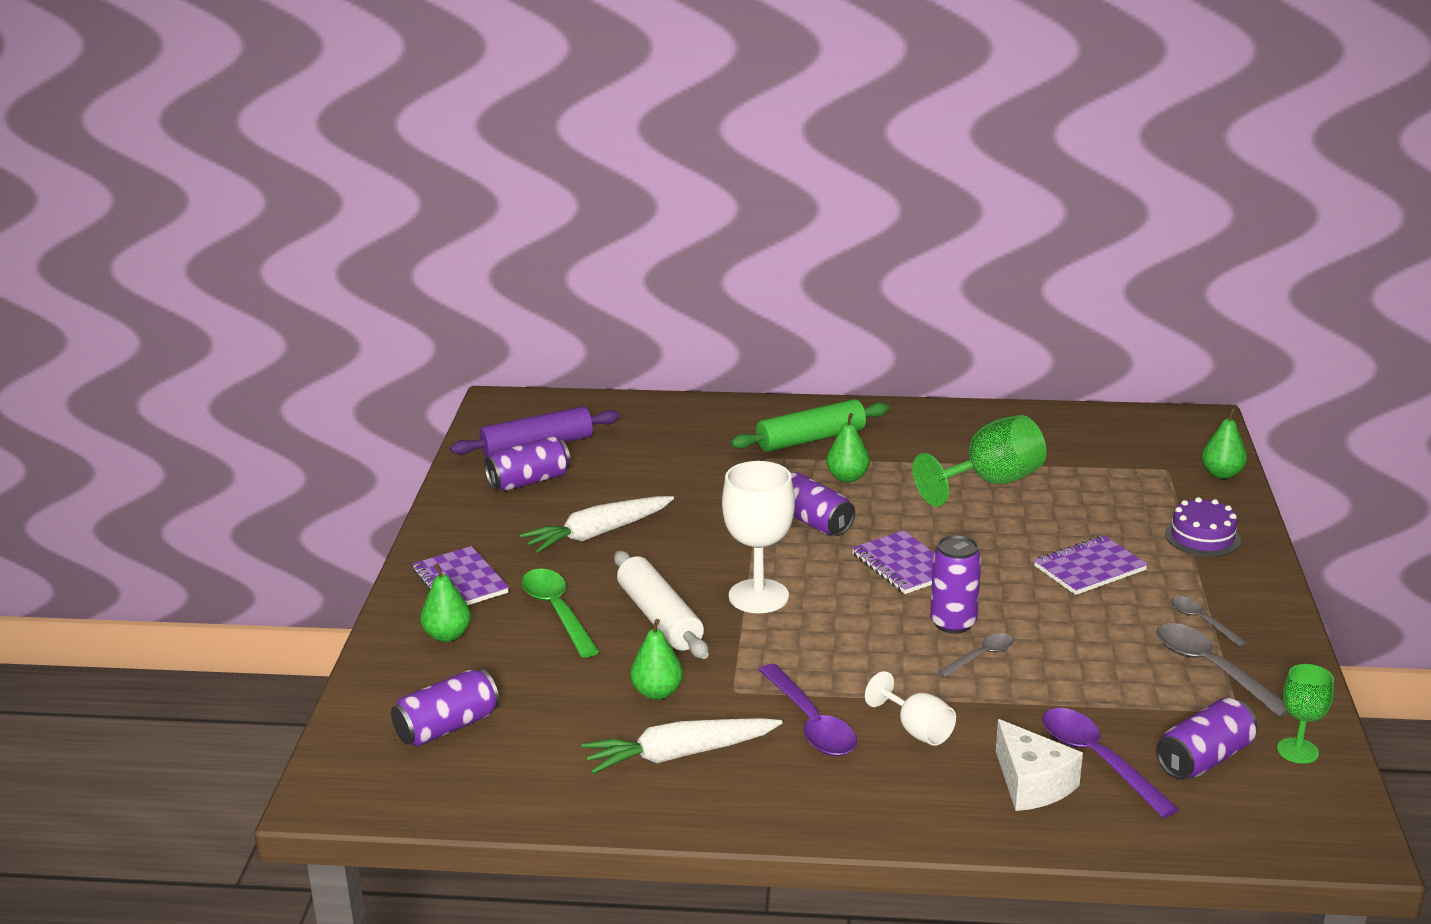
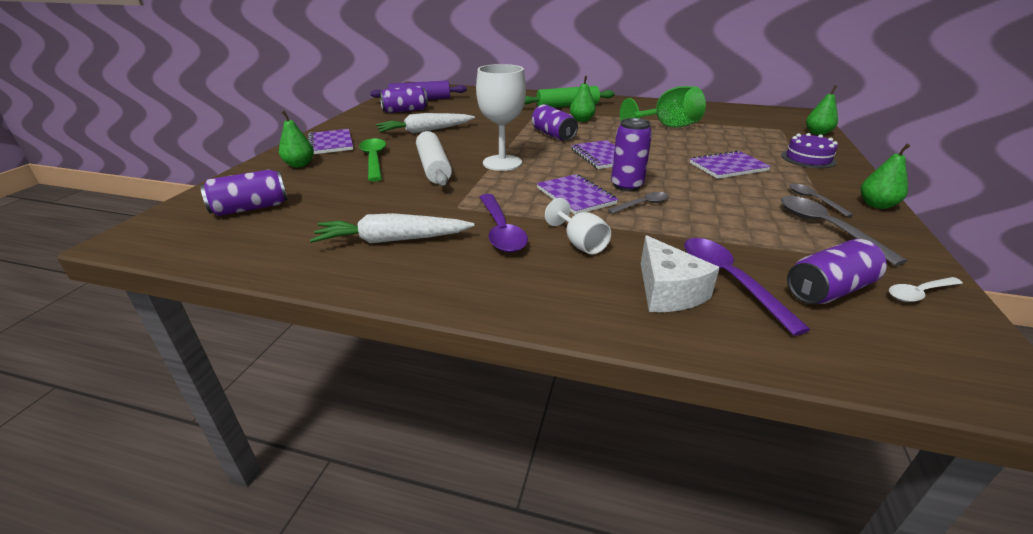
camera: 10 degrees right, 5 degrees up
green pear [630,619,683,700] -> green pear moved to [861,144,910,209]
green goblet [1277,664,1334,764] -> white spoon [889,277,963,302]
none -> purple notebook [537,174,618,215]

